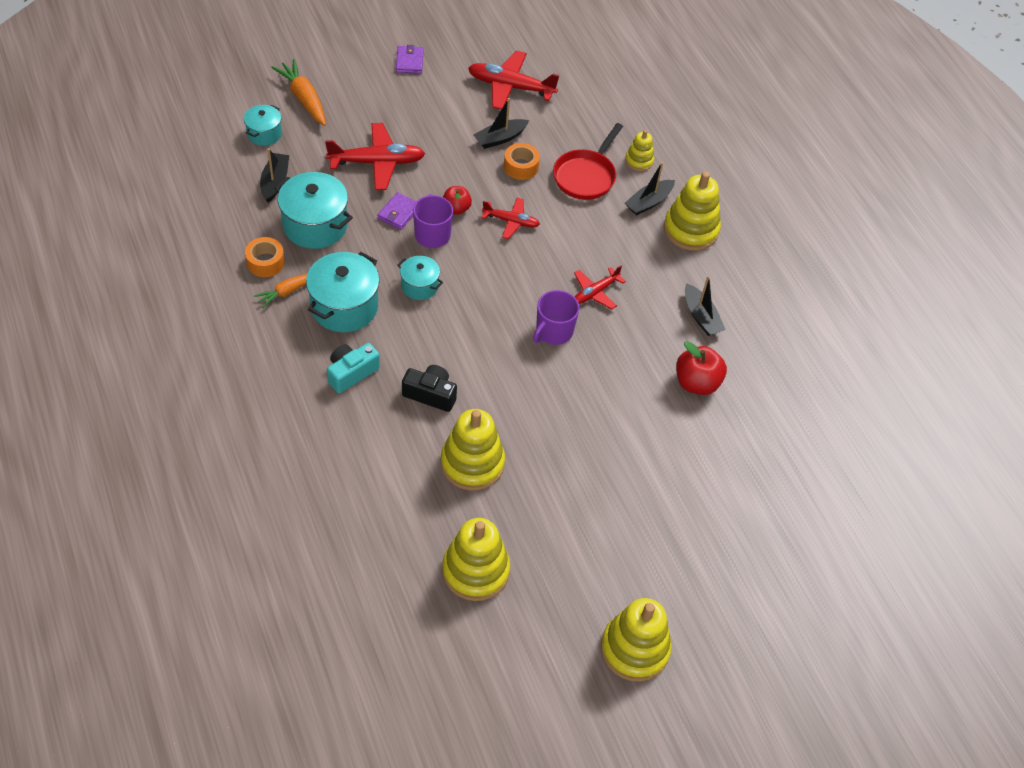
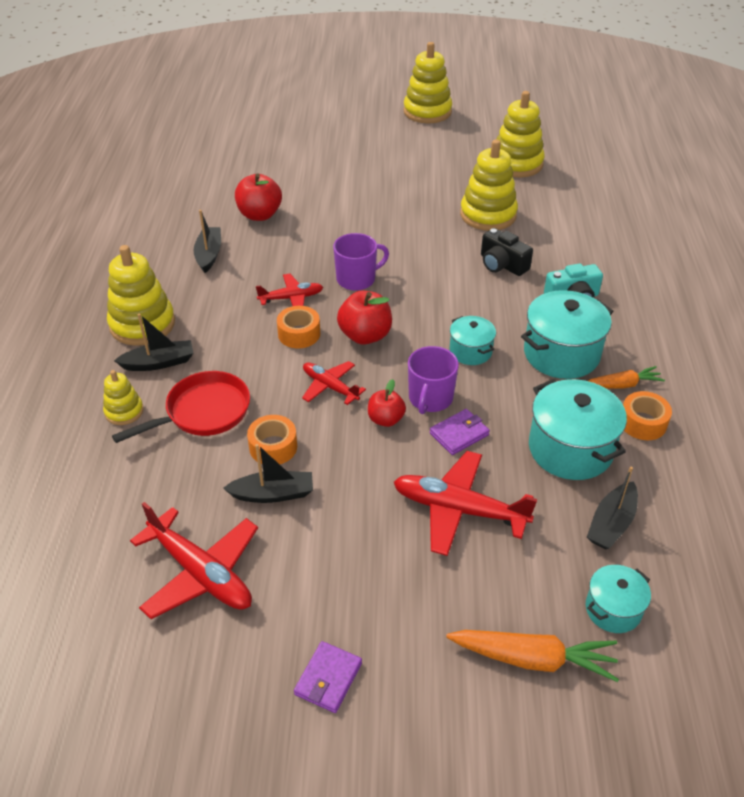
camera: 150 degrees left, 10 degrees down
orange carrot [271,59,326,126] -> orange carrot turned 75 degrees counterclockwise [446,630,619,682]
none -> orange tape [277,306,320,348]
none -> red apple [337,291,392,344]

